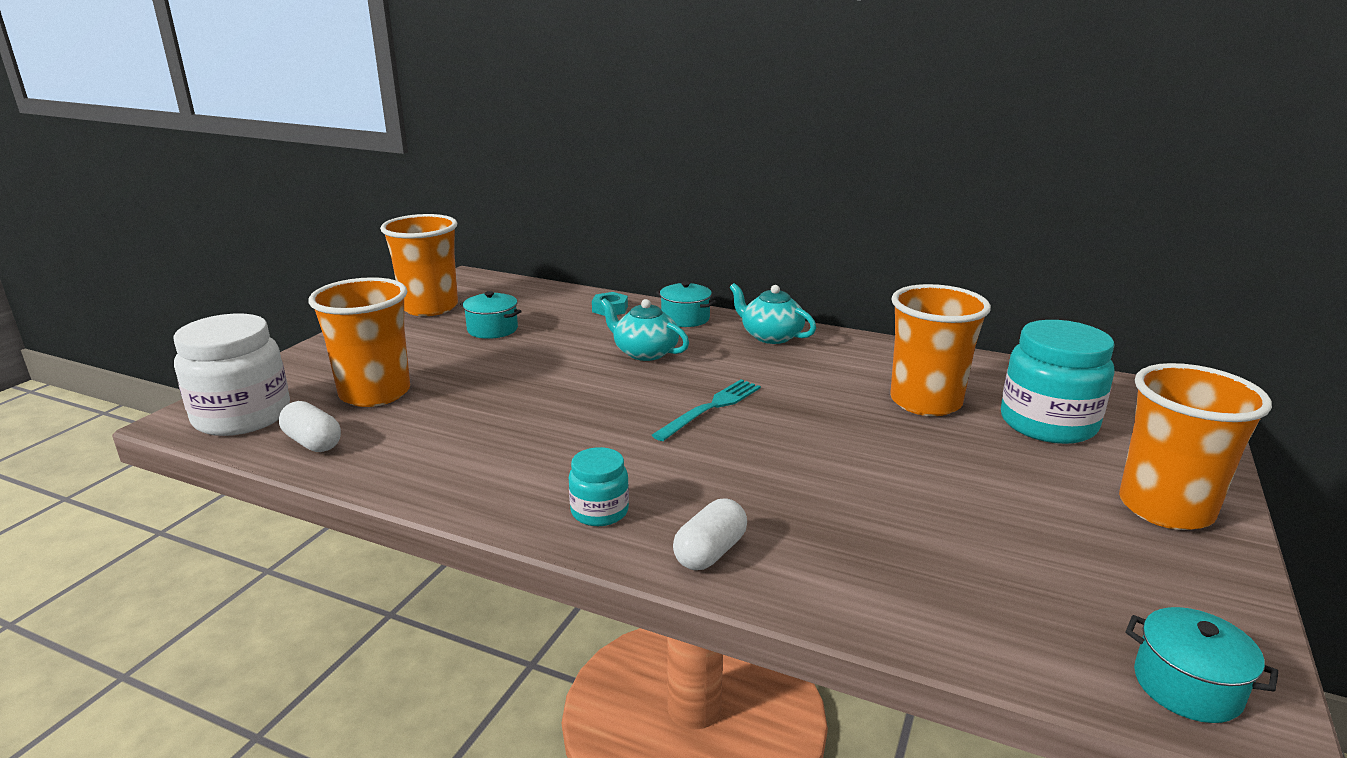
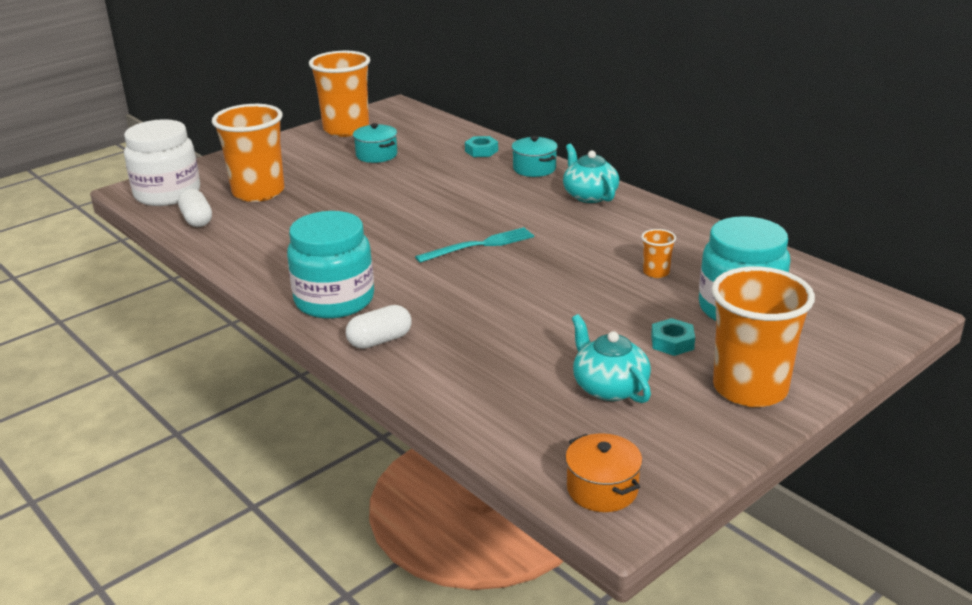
camera: 25 degrees right, 5 degrees up
turquoise jar [569,447,629,526] -> turquoise jar [287,211,374,319], size x1.91
turquoise teapot [600,298,689,361] -> turquoise teapot moved to [572,314,651,403]
orange cup [890,284,991,416] -> orange cup [641,229,676,278], size x0.43
turquoise pot [1126,607,1279,723] -> orange pot [565,433,643,512]
none -> turquoise nut [651,318,695,356]

